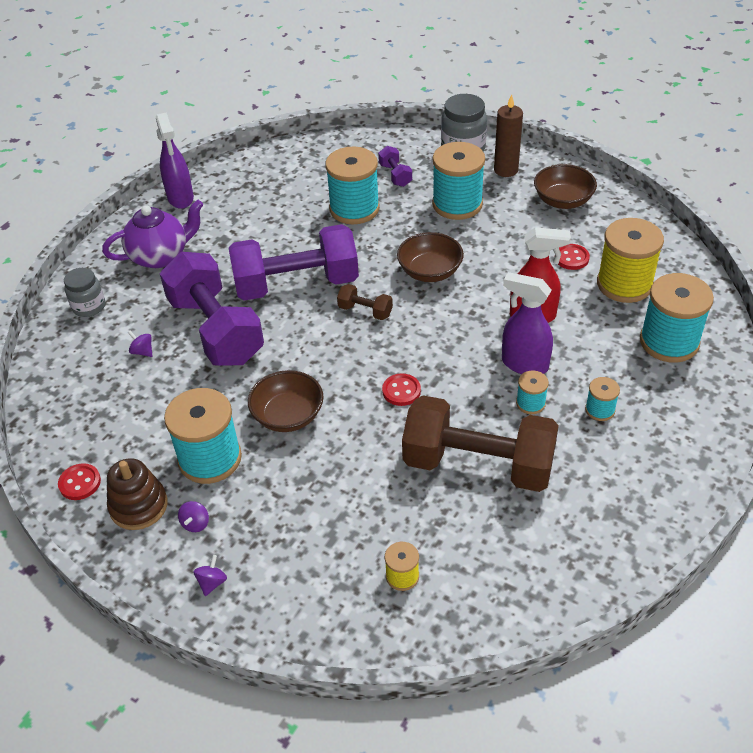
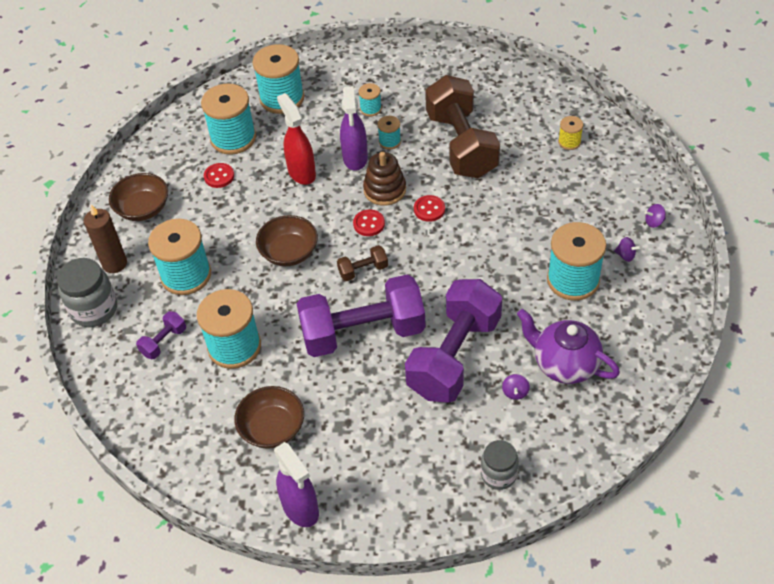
camera: 120 degrees left, 5 degrees up
red button [58,463,101,500] -> red button moved to [353,210,385,236]
purple teapot [102,200,204,268] -> purple teapot moved to [517,309,620,384]
brown stacking toy [107,458,168,530] -> brown stacking toy moved to [363,152,406,206]
purple spray bottle [156,112,194,209] -> purple spray bottle turned 105 degrees clockwise [274,442,319,527]
purple spinning top [178,501,209,532] -> purple spinning top turned 45 degrees clockwise [614,237,641,262]
purple dumbbell [229,224,359,301] -> purple dumbbell turned 60 degrees counterclockwise [296,275,426,357]
brown bowl [248,370,324,432] -> brown bowl moved to [234,386,304,449]
brown dumbbell [337,284,393,320] -> brown dumbbell turned 75 degrees clockwise [337,245,388,281]
yellow spool [597,218,664,303] -> turquoise spool [201,83,256,155]

